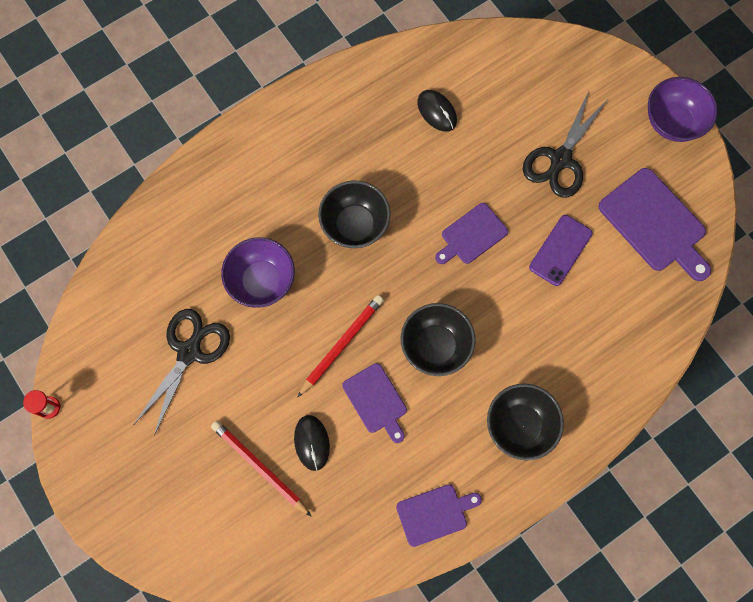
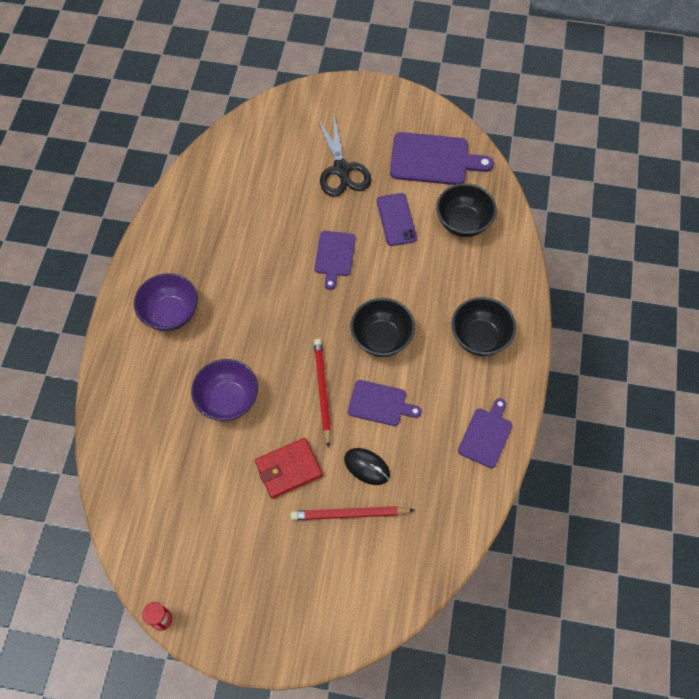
camera: 45 degrees left, 10 degrees down
black scissors [134,309,230,436] -> none
black bowl [318,180,391,248] -> black bowl moved to [436,183,497,237]
black mouse [417,90,457,132] -> none
purple bowl [648,77,718,142] -> purple bowl moved to [134,273,198,331]
none -> red wallet [255,438,323,499]

